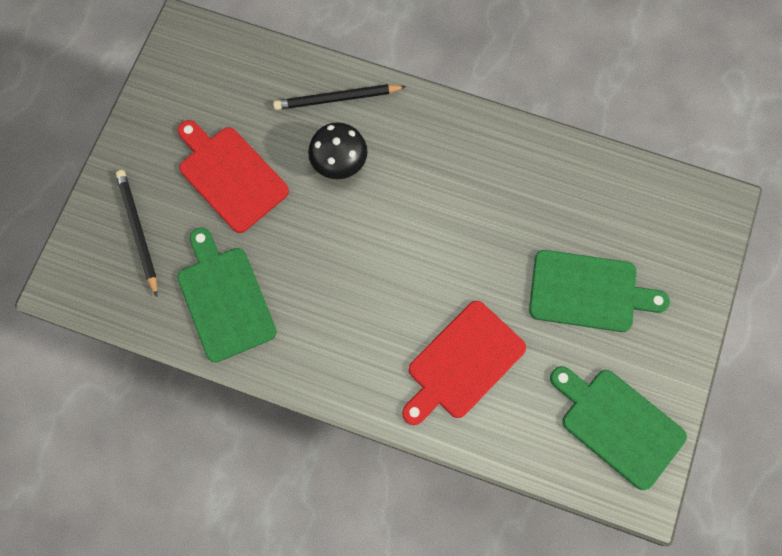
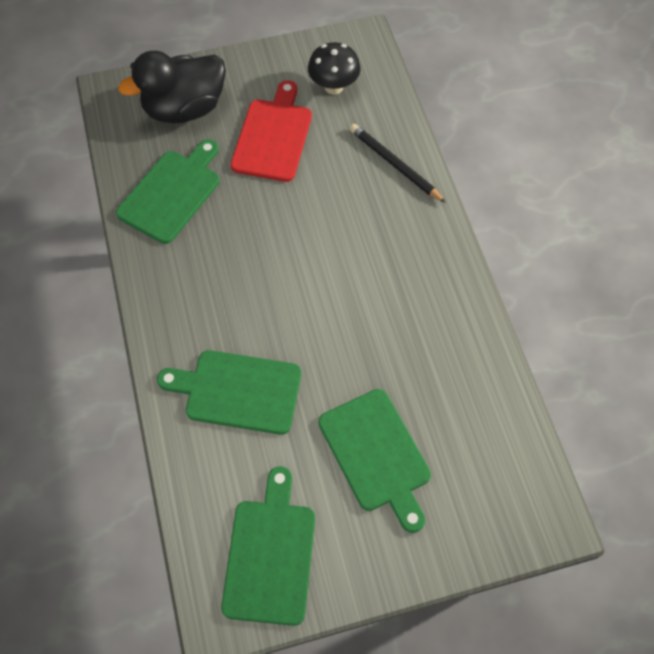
camera: 55 degrees right, 10 degrees down
black pencil [116,170,157,297] -> black duck [118,51,226,123]
black mushroom [308,122,368,179] -> black mushroom moved to [308,42,361,95]
red cutting board [402,301,526,425] -> green cutting board [157,350,301,435]

